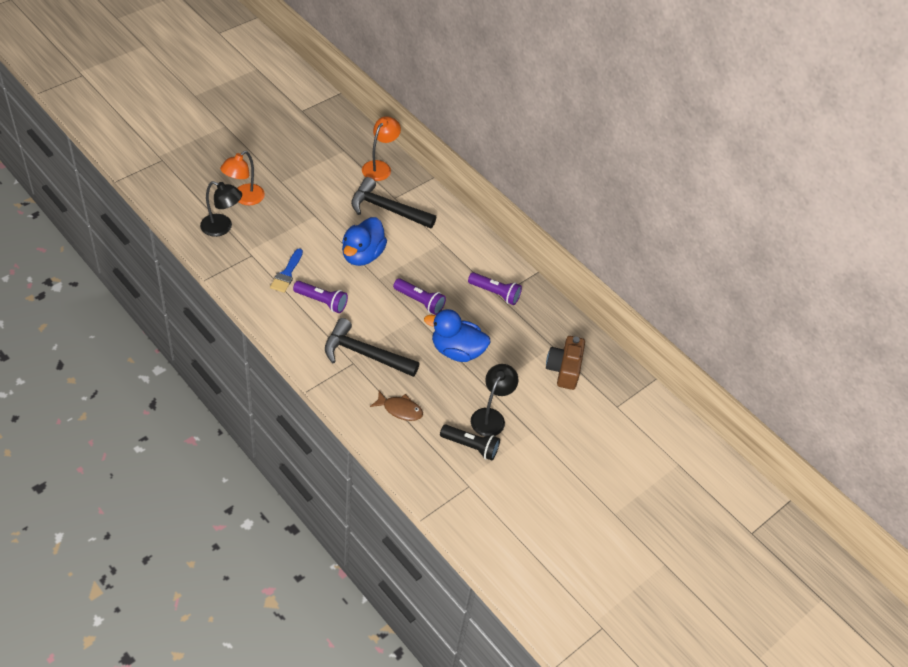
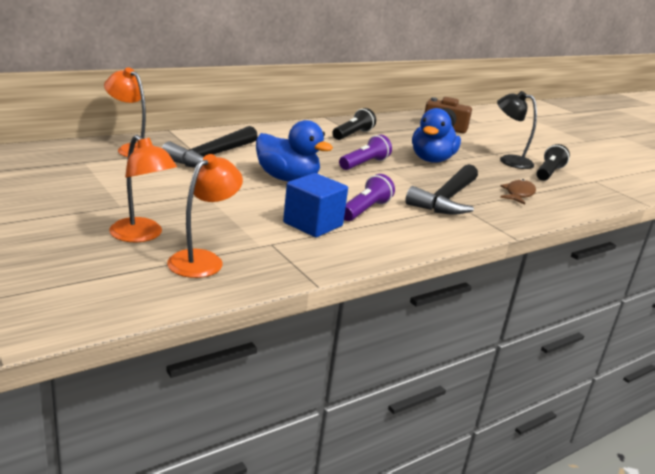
camera: 80 degrees left, 25 degrees down
black lamp [200,181,242,237] -> orange lamp [167,154,243,278]
blue brush [270,248,303,293] -> blue cube [283,173,348,237]
purple flashlight [468,272,522,305] -> black flashlight [332,108,376,140]

